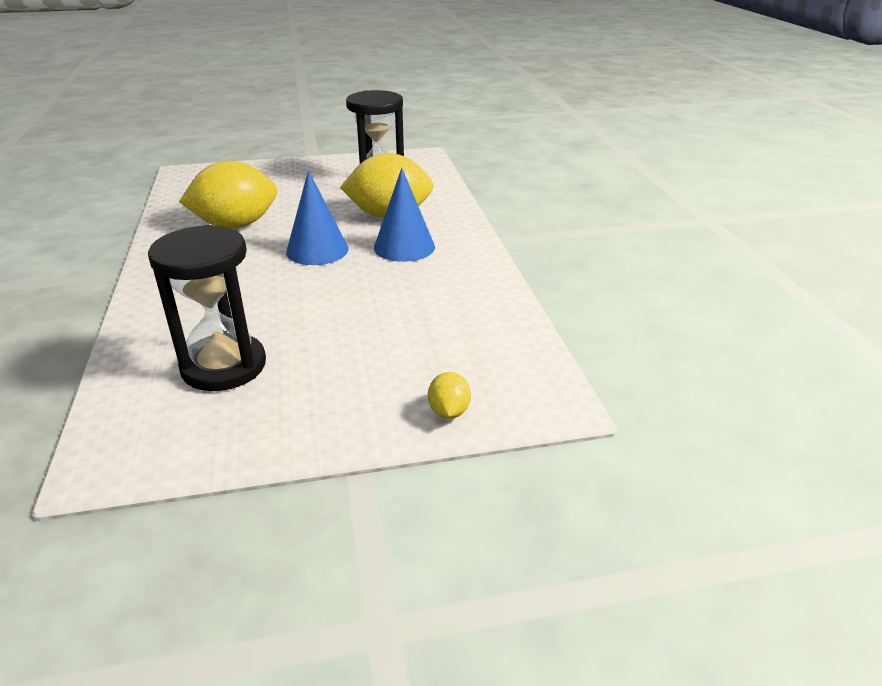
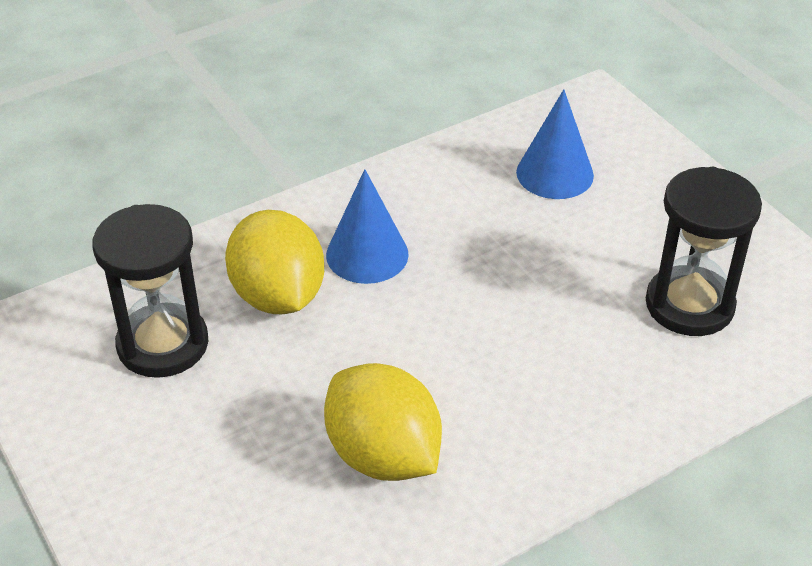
camera: 110 degrees left, 10 degrees up
blue cone [286,170,349,265] -> blue cone moved to [516,89,594,199]
yellow lemon [428,372,471,419] -> none

